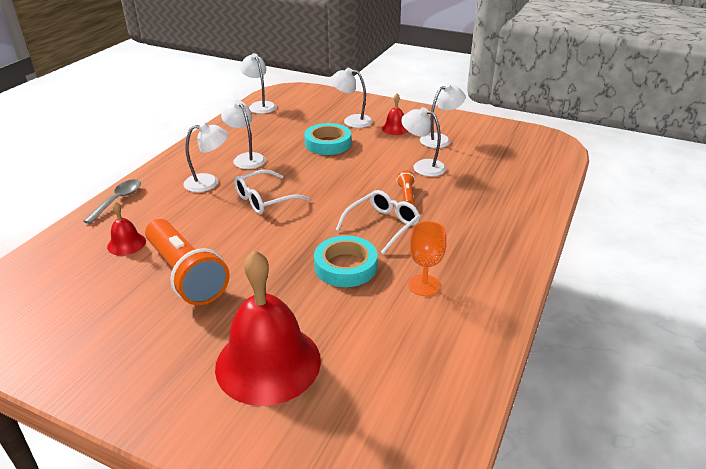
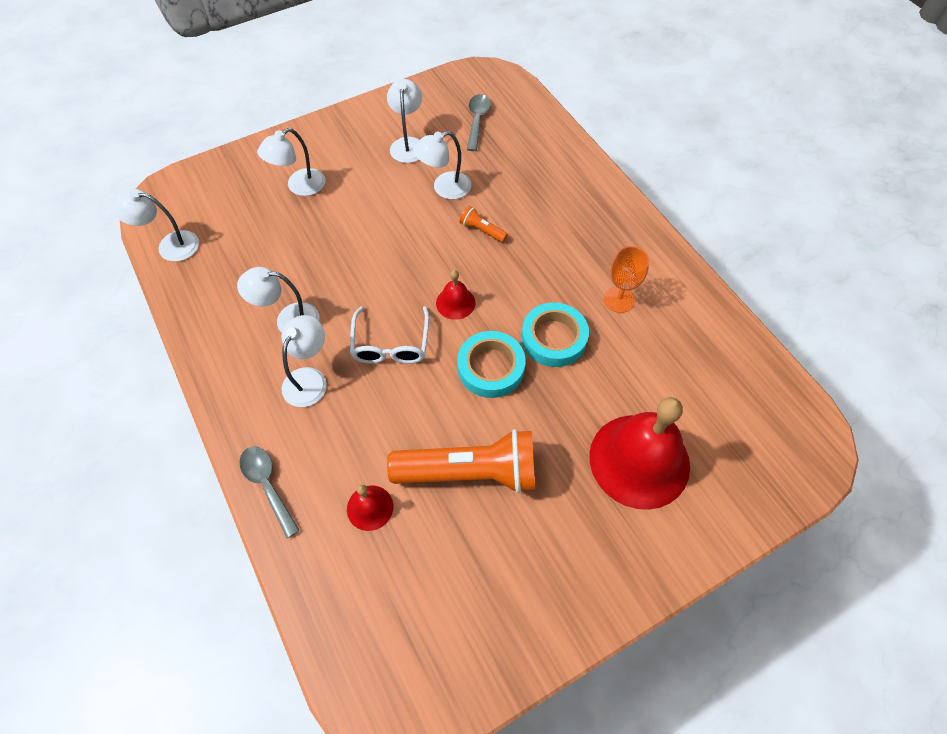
camera: 55 degrees left, 25 degrees up
turquoise tape [304,123,351,155] -> turquoise tape moved to [457,331,526,398]
white glasses [336,190,420,254] -> none
red bell [382,93,408,135] -> red bell moved to [436,270,475,320]
none -> grey spoon [467,94,491,151]

